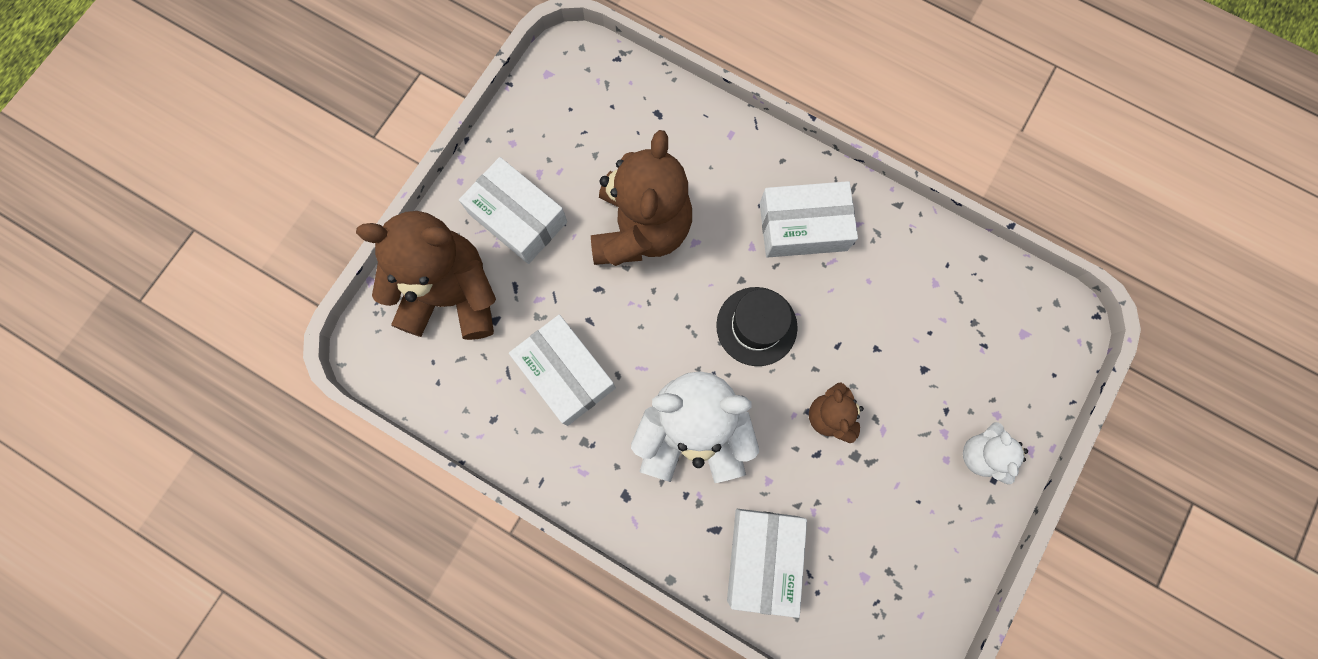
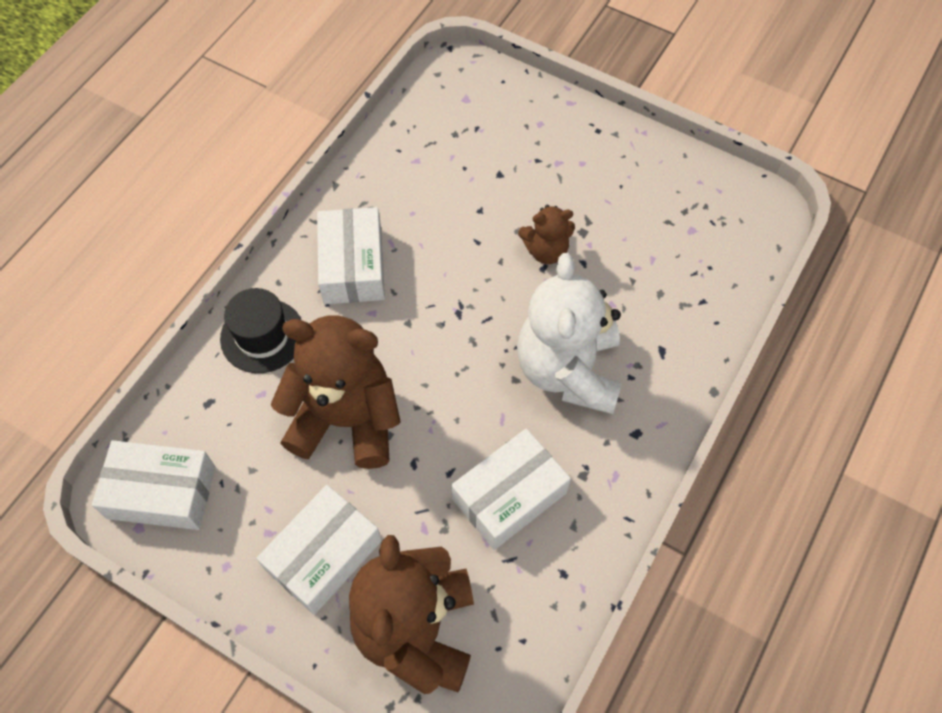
camera: 90 degrees left, 15 degrees down
black hat [716,287,798,366] -> black hat moved to [220,288,301,373]
white box [727,509,807,618] -> white box moved to [92,440,215,530]
white teddy bear [963,422,1028,484] -> none

